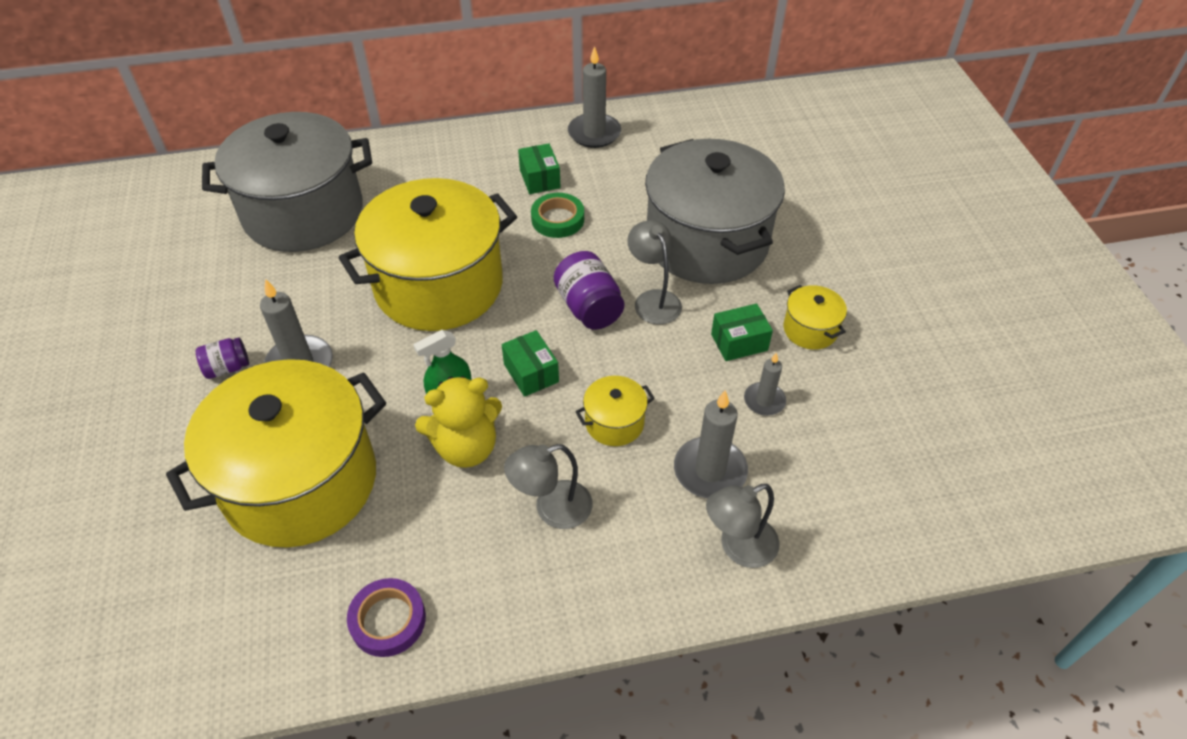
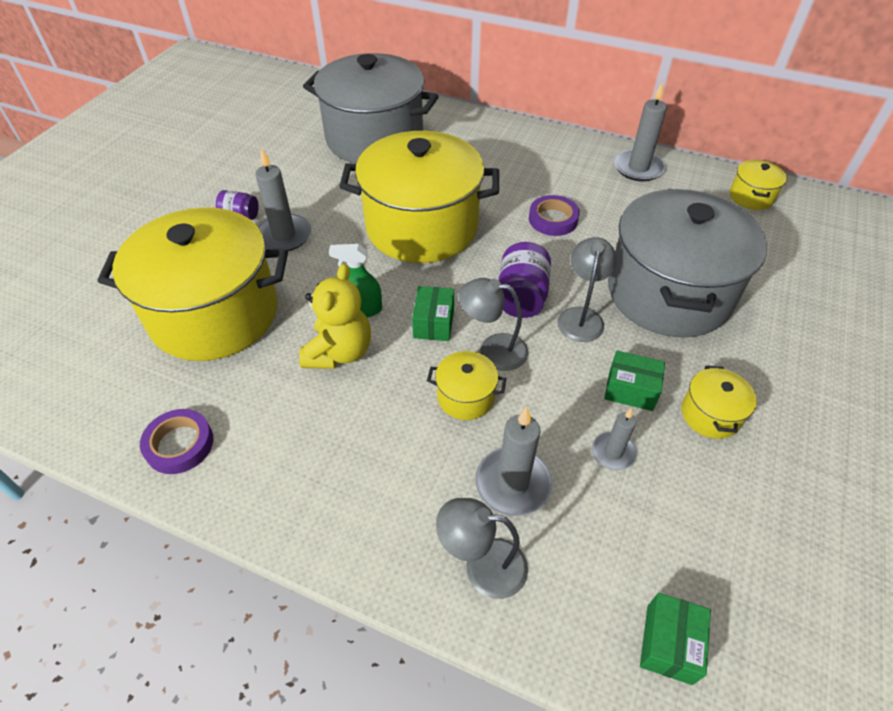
camera: 35 degrees right, 0 degrees up
yellow teddy bear [415,376,502,468] -> yellow teddy bear turned 90 degrees counterclockwise [299,264,371,369]
grey lamp [504,444,593,529] -> grey lamp moved to [459,278,529,371]
green box [518,143,561,194] -> green box moved to [640,593,711,685]
green tape [531,193,584,238] -> purple tape [529,195,580,236]
none -> yellow pot [730,160,787,210]

